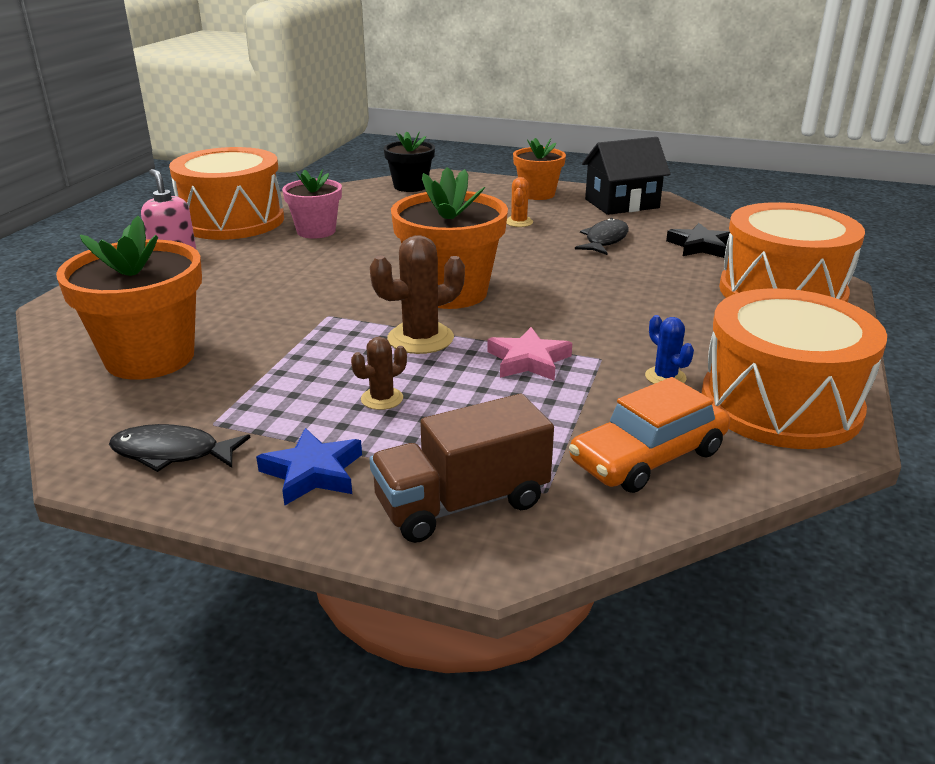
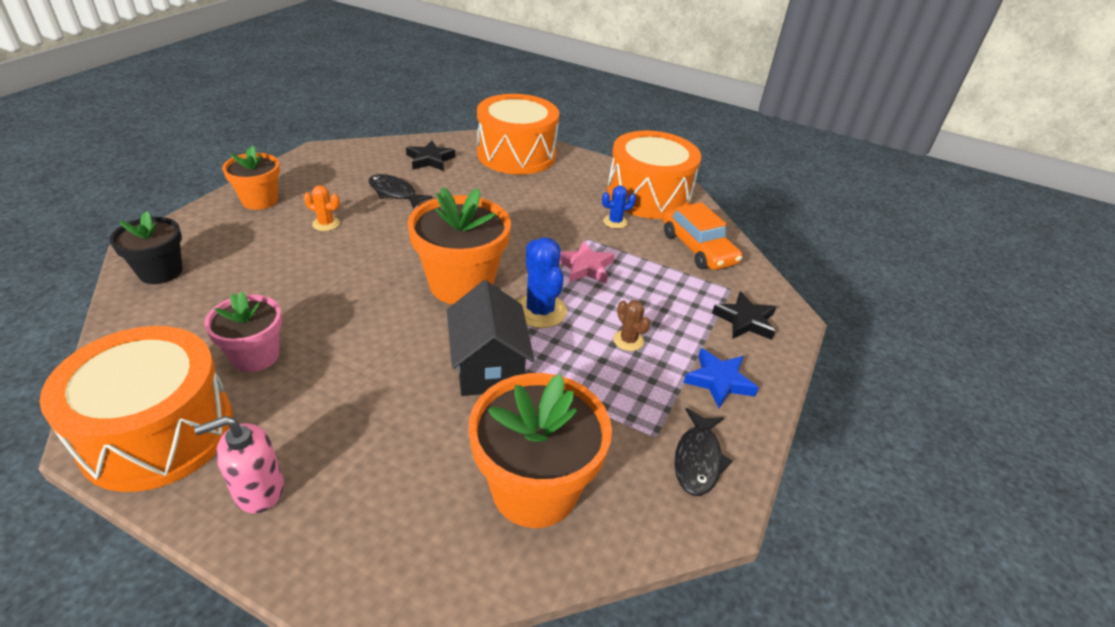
camera: 85 degrees left, 10 degrees up
brown truck [369,394,554,543] -> black star [712,291,776,340]
brown cactus [370,235,465,354] -> blue cactus [517,237,567,328]
black house [582,137,671,215] -> black house moved to [447,280,535,396]

